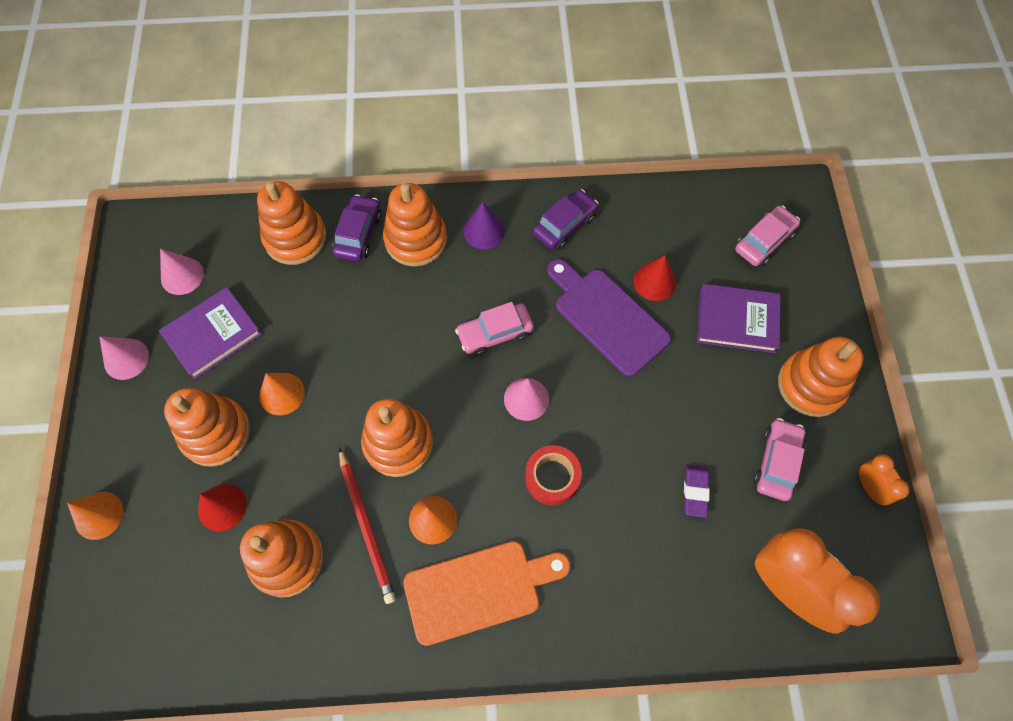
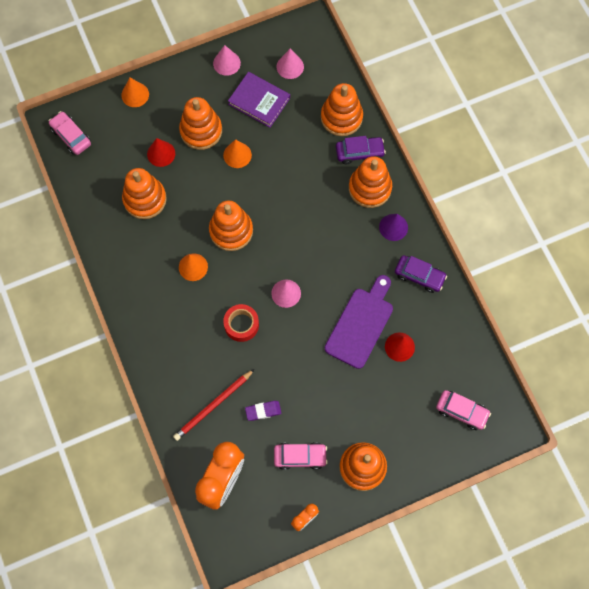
camera: 70 degrees right, 5 degrees up
red pencil [339,447,396,604] -> red pencil moved to [173,369,255,441]
orange cutting board [403,541,570,646] -> none
pink car [455,302,534,356] -> pink car moved to [49,111,91,155]
purple book [697,284,781,353] -> none

